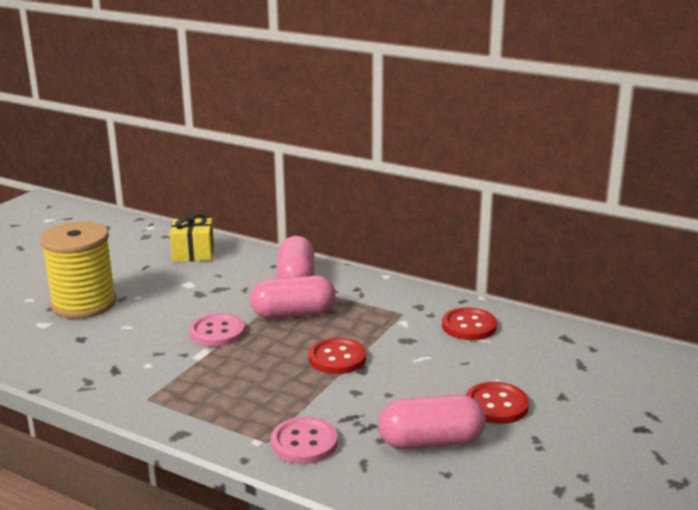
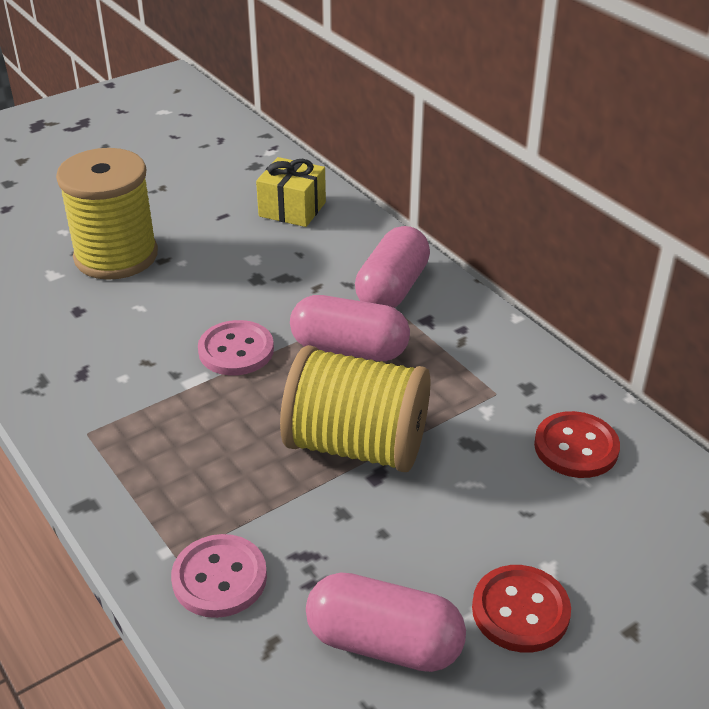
camera: 25 degrees right, 15 degrees up
red button [309,338,366,374] -> yellow spool [280,345,430,472]

